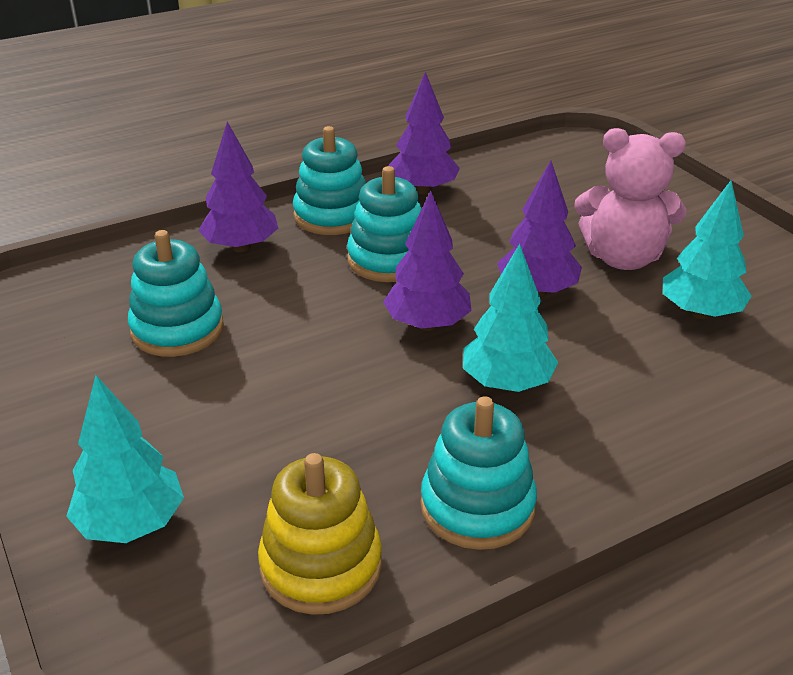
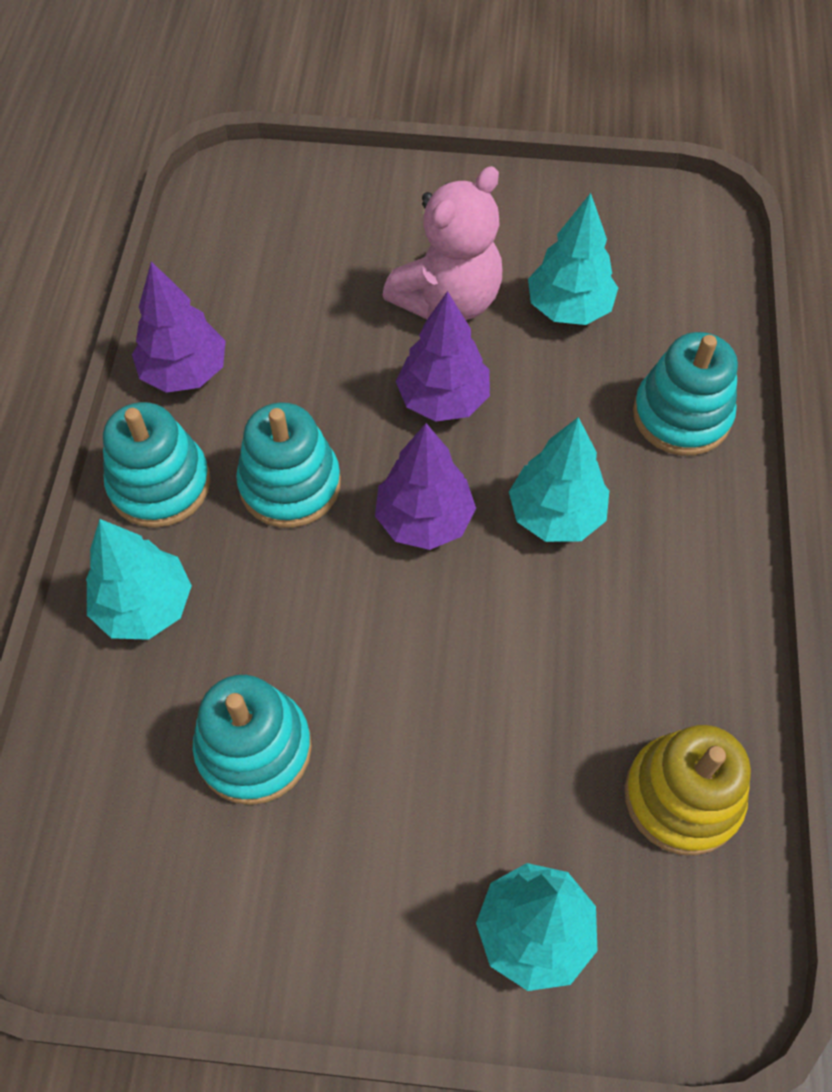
camera: 55 degrees left, 25 degrees up
purple tree [198,122,278,252] -> turquoise tree [86,519,192,640]
turquoise stacking toy [421,396,537,550] -> turquoise stacking toy moved to [633,332,738,456]

